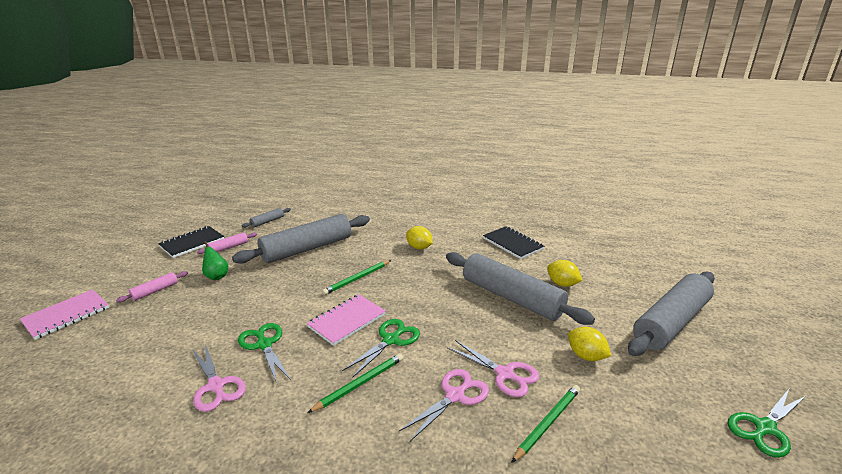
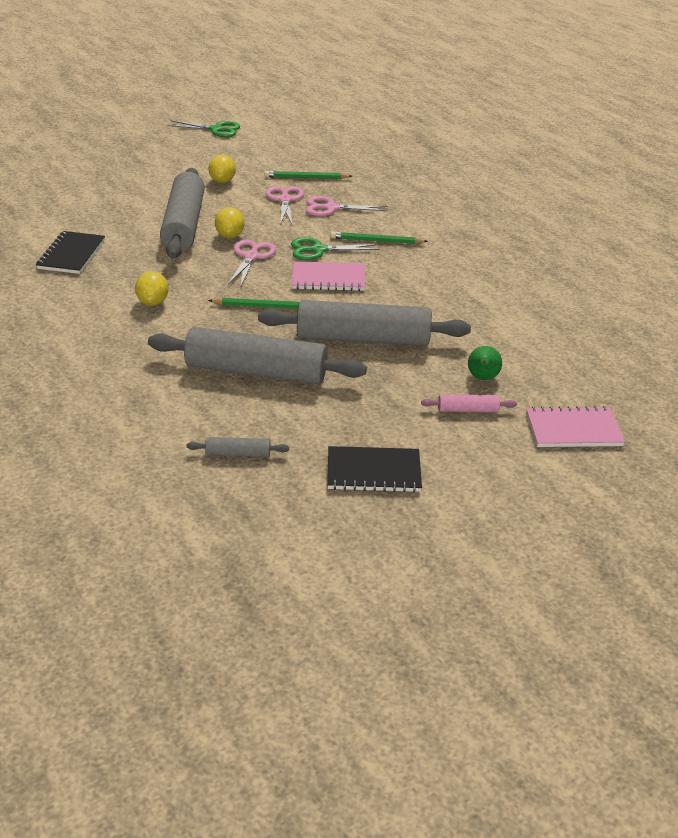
camera: 135 degrees left, 10 degrees up
pink scissors [192,344,246,412] -> pink scissors moved to [228,240,276,286]
pink rolling pin [197,233,257,254] -> none
green pear [202,241,228,280] -> green pear moved to [468,346,502,380]
green scissors [238,323,291,383] -> none
yellow lemon [547,260,582,287] -> yellow lemon moved to [215,207,245,238]
grey rolling pin [628,271,715,356] -> grey rolling pin moved to [258,300,471,346]

